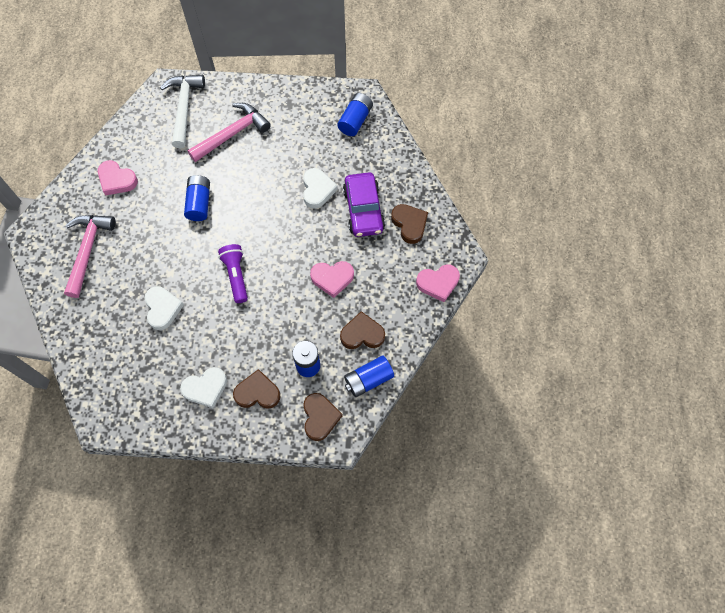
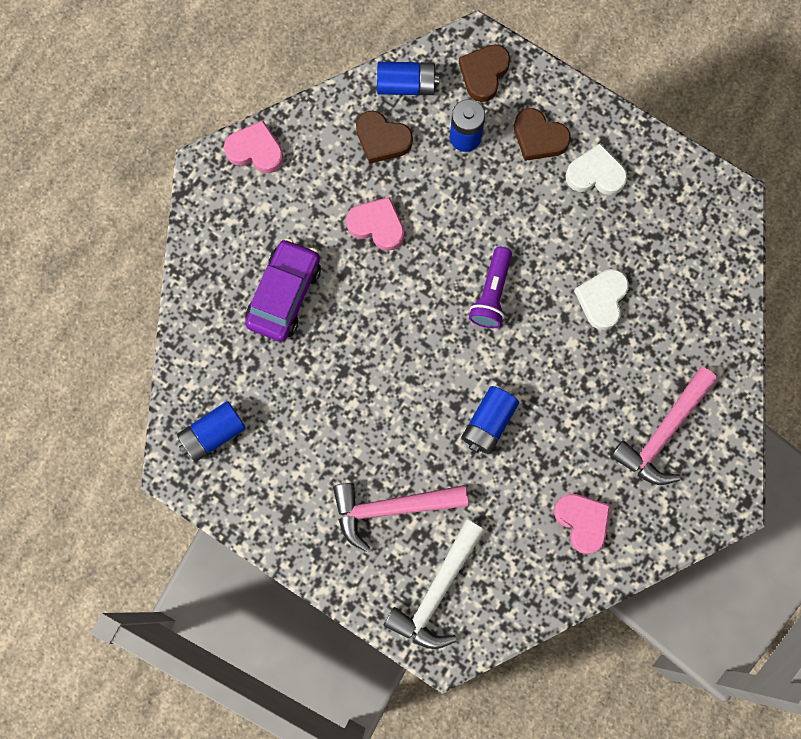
camera: 150 degrees left, 10 degrees up
white heart [303,168,338,209] -> none
brown heart [391,204,428,244] -> none

